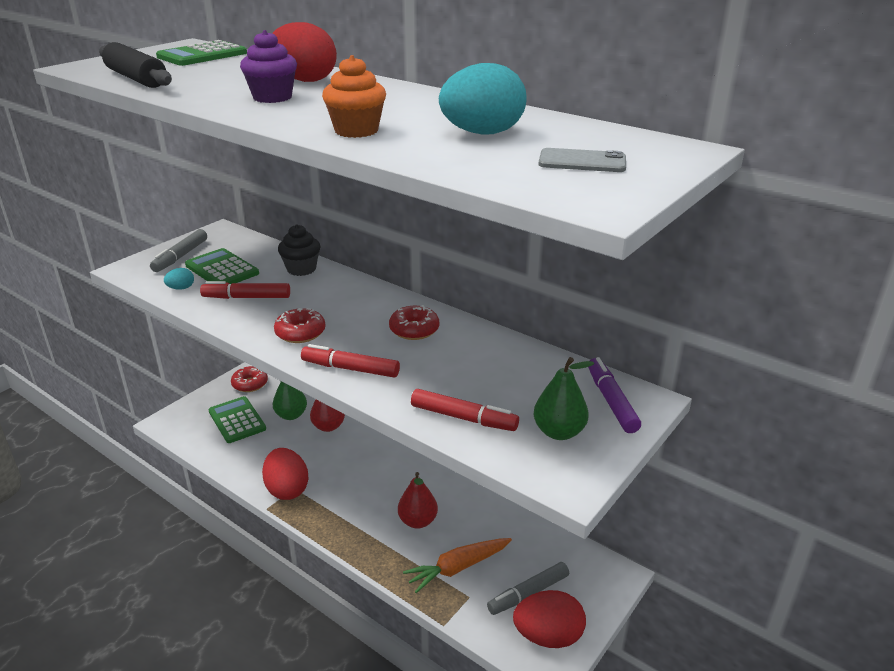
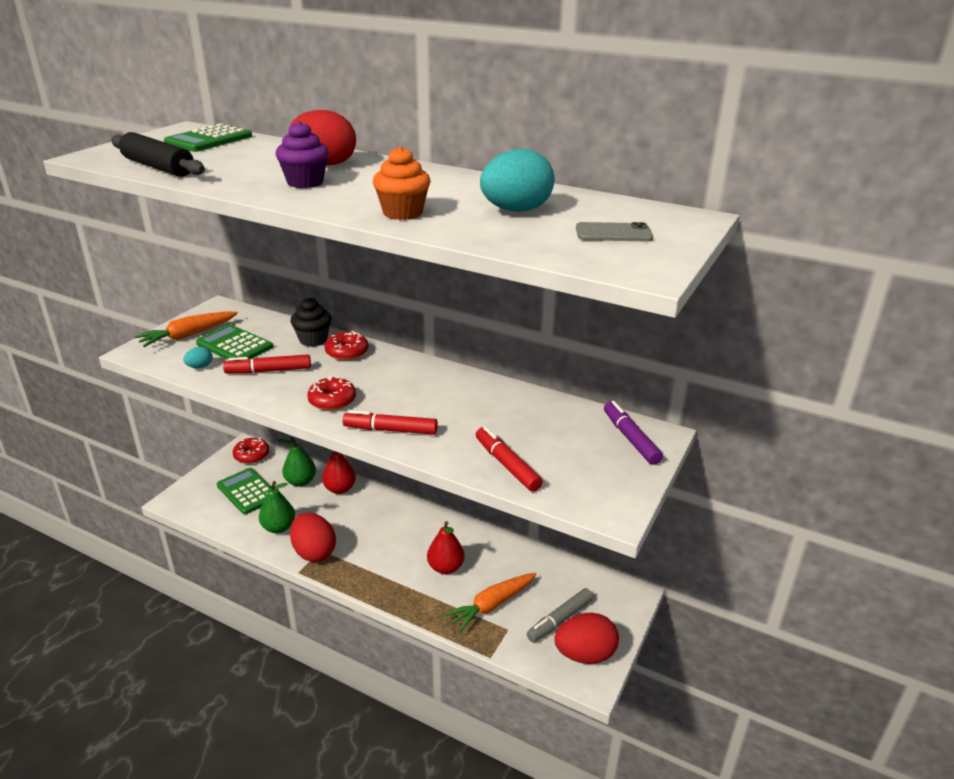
camera: 10 degrees left, 0 degrees up
grey marker [150,229,207,272] -> orange carrot [134,311,238,347]
red donut [389,305,439,340] -> red donut moved to [325,331,369,360]
red marker [411,389,519,431] -> red marker turned 135 degrees counterclockwise [476,427,543,492]
green pear [534,357,594,440] -> green pear moved to [259,481,295,533]

